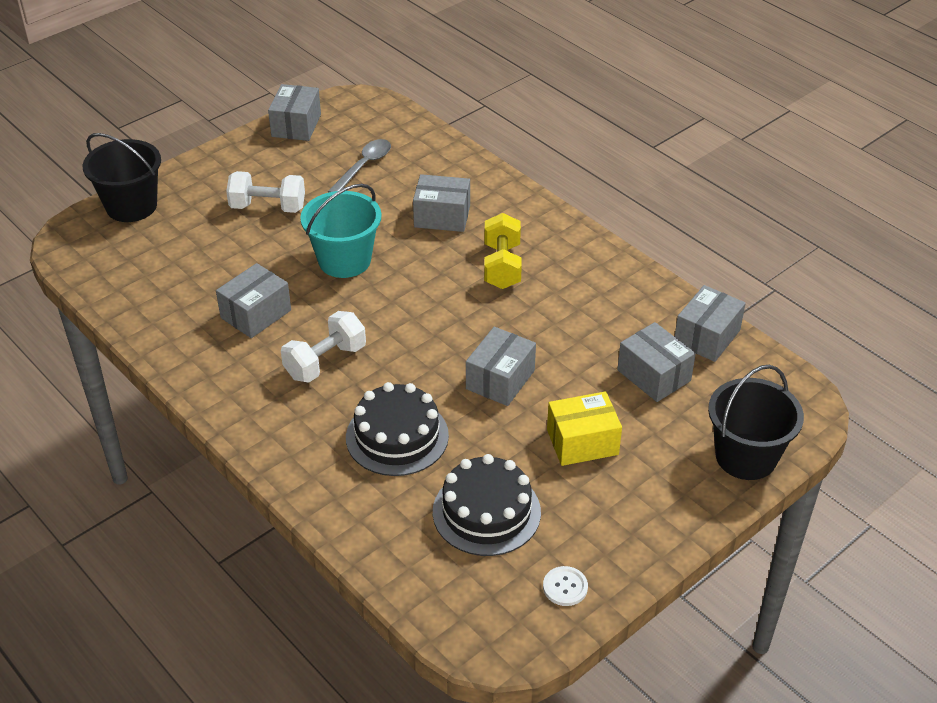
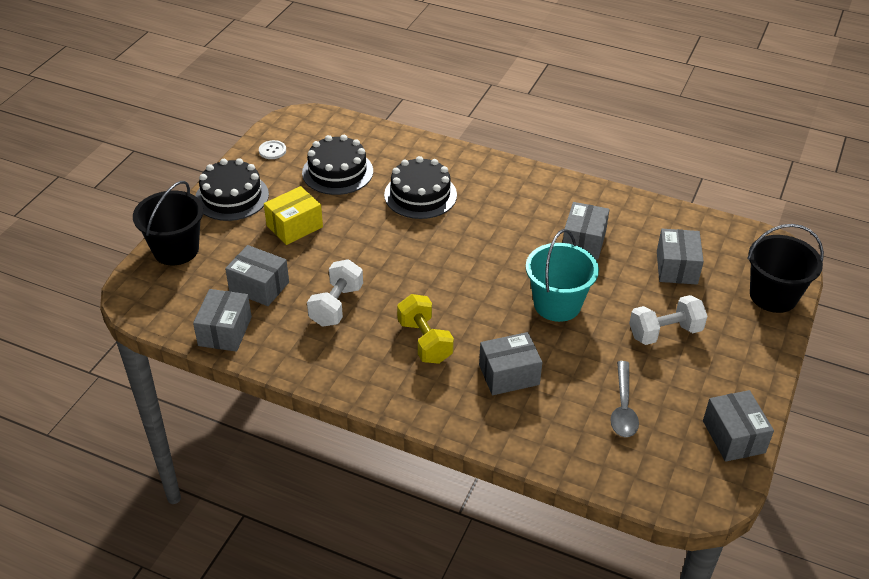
camera: 155 degrees right, 0 degrees up
white dumbbell [281,311,366,383] -> white dumbbell moved to [307,259,363,327]
grey box [466,327,536,406] -> grey box moved to [657,229,704,284]
none -> black cake [196,158,269,221]

